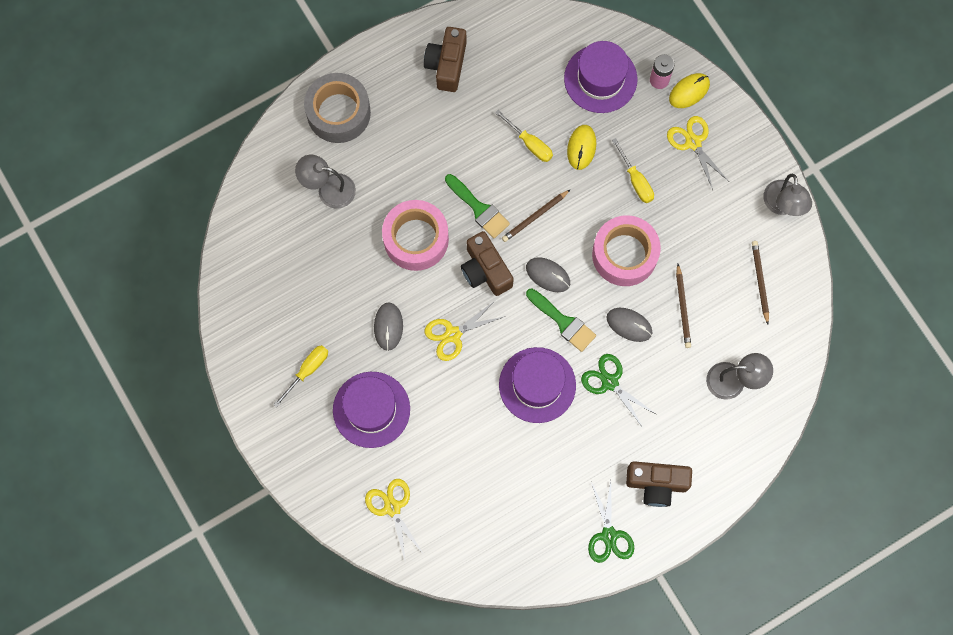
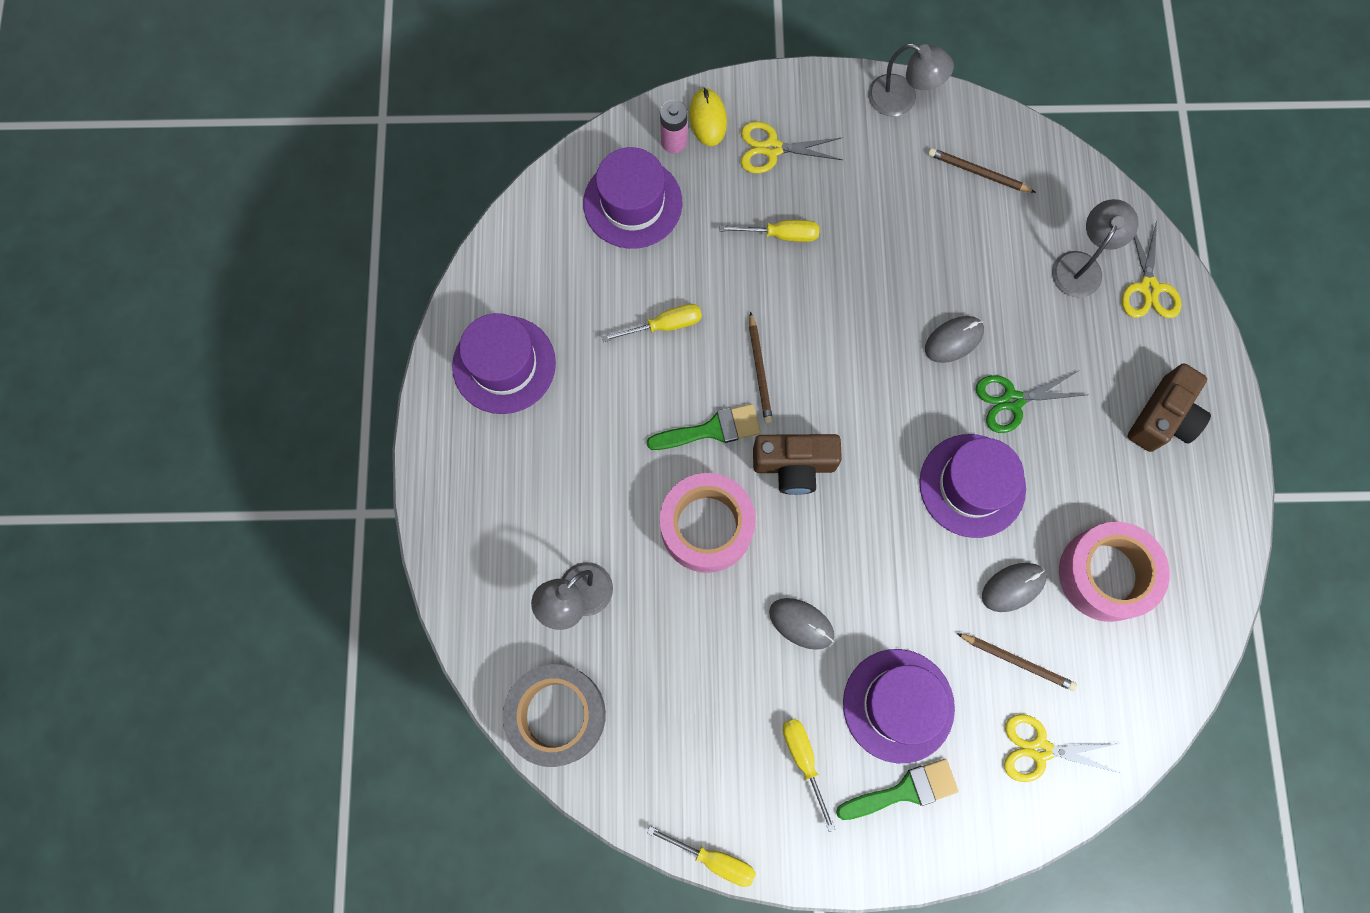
camera: 60 degrees left, 0 degrees up
grey tape [304,73,371,143] -> grey tape moved to [503,664,606,767]
brown camera [424,27,466,92] -> purple hat [452,313,556,414]
yellow scissors [425,300,506,361] -> yellow scissors moved to [1122,221,1182,318]
grey mouse [526,257,570,292] -> grey mouse moved to [982,563,1046,612]
green brush [526,288,596,352] -> green brush moved to [836,759,958,820]
yellow mouse [567,125,596,170] -> none
green scissors [588,481,634,563] -> none
pink tape [592,215,661,286] -> pink tape moved to [1059,522,1170,622]
brown pencil [676,264,691,348] -> brown pencil moved to [957,633,1077,691]
none -> yellow screwdriver [647,826,756,887]

